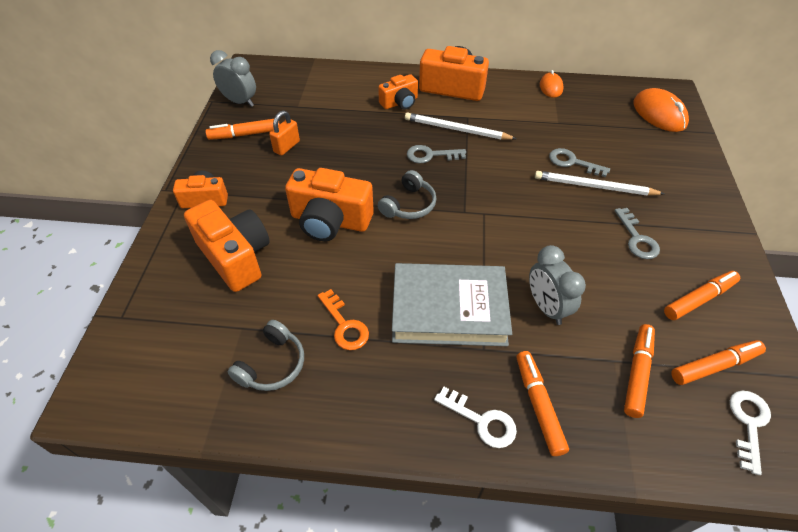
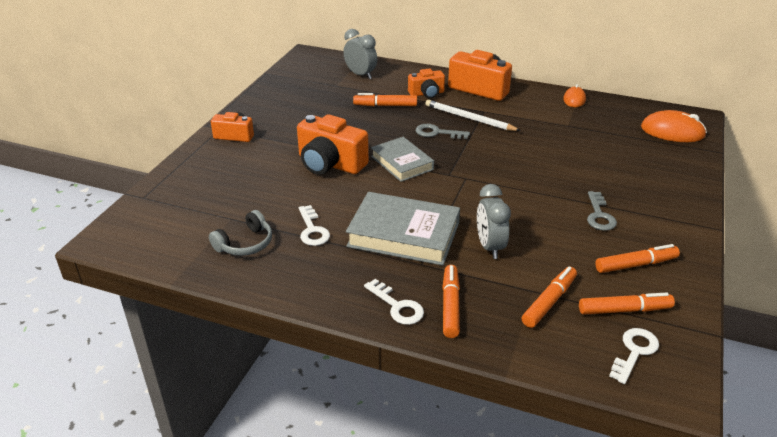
camera: 15 degrees right, 15 degrees down
orange camera [184,200,270,292] -> none
orange marker [205,119,280,140] -> orange marker moved to [353,93,417,106]
grey clock [210,50,256,107] -> grey clock moved to [343,29,377,79]
orange padlock [269,111,300,155] -> none
orange key [318,289,369,350] -> white key [299,205,330,246]
grey headphones [378,170,436,219] -> grey book [371,137,434,182]
white pencil [535,171,665,195] -> none
grey key [549,148,610,177] -> none
orange mouse [633,88,689,132] -> orange mouse turned 60 degrees counterclockwise [641,110,707,142]

